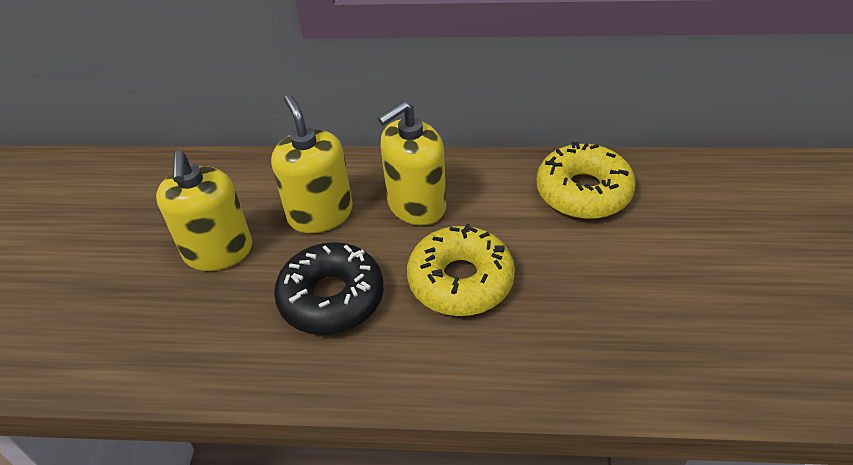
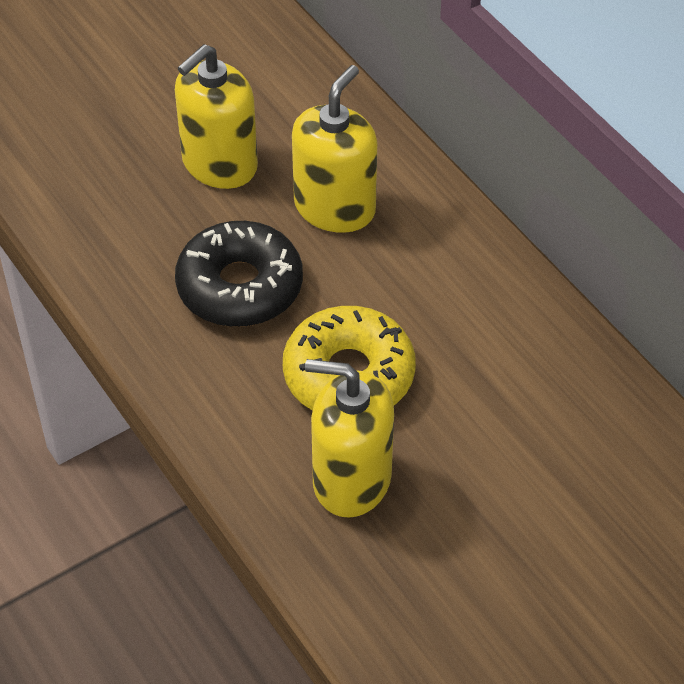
camera: 50 degrees right, 5 degrees up
yellow soap dispenser [378,101,446,225] -> yellow soap dispenser moved to [305,359,394,518]
yellow donut [536,142,636,219] -> none

